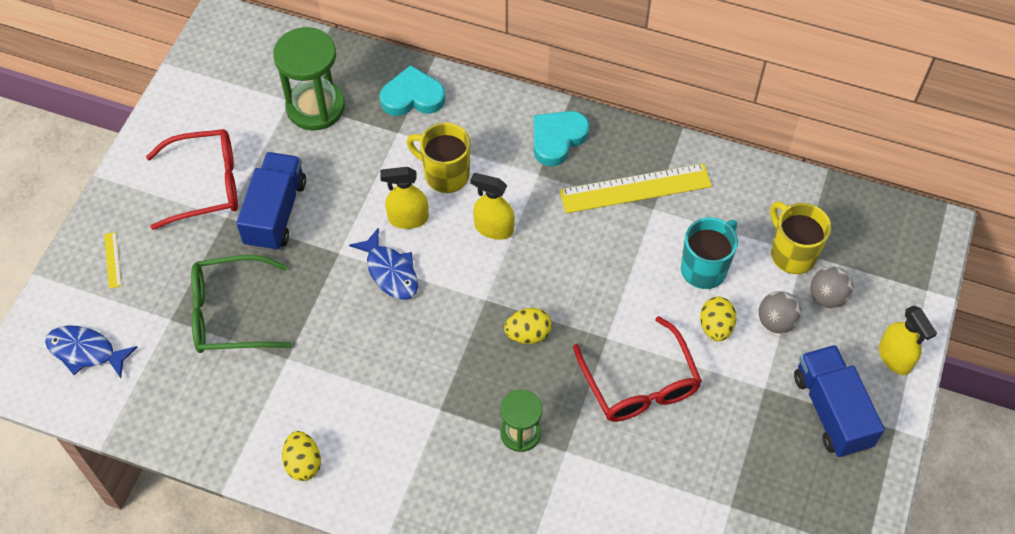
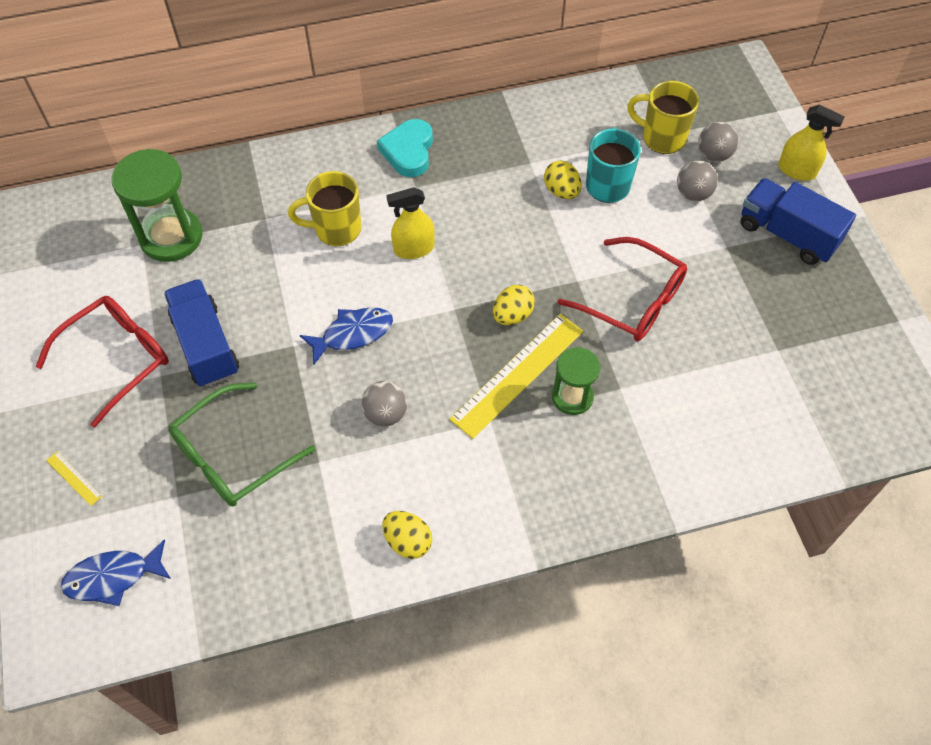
camera: 35 degrees left, 0 degrees up
blue fish [349,227,418,300] -> blue fish turned 45 degrees counterclockwise [300,307,393,365]
turquoise heart [380,65,446,116] -> none
yellow spray bottle [380,167,429,229] -> none
yellow ruler [559,163,712,213] -> yellow ruler moved to [449,314,583,439]
yellow egg [700,297,736,341] -> yellow egg moved to [544,161,582,199]
none -> grey ball [361,381,407,427]

